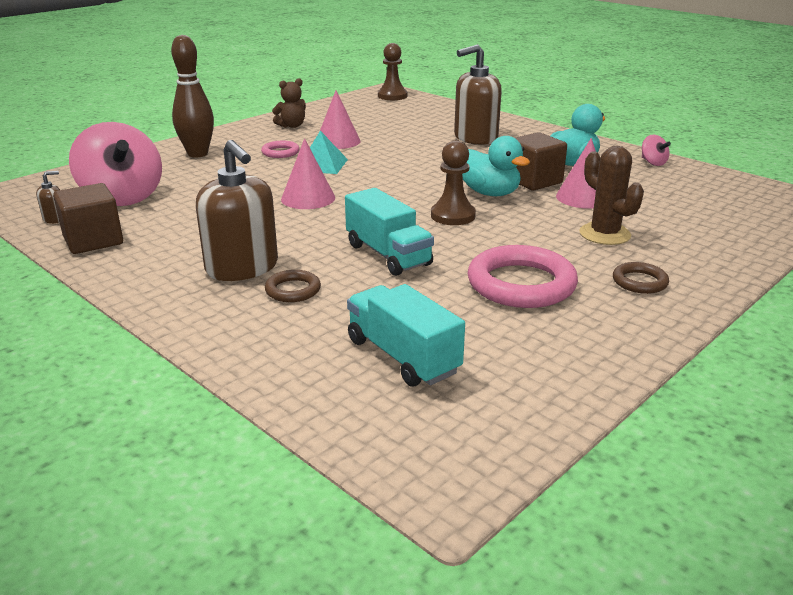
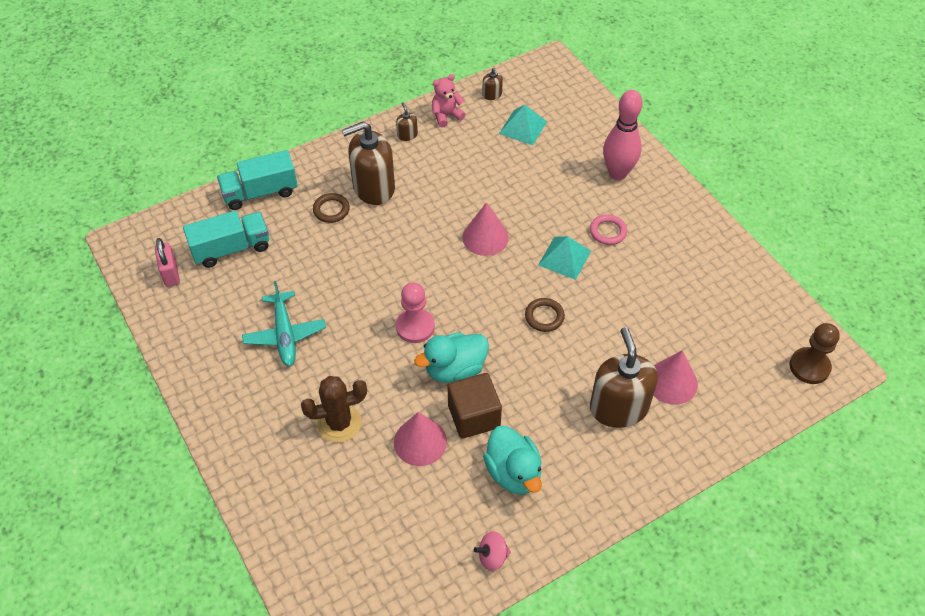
camera: 105 degrees right, 25 degrees up
brown cube [53,183,123,254] -> pink teddy bear [432,74,466,127]
pink spinning top [69,122,162,206] -> turquoise pyramid [499,105,547,145]
brown bowling pin [171,35,214,157] -> pink bowling pin [603,90,643,180]
brown teddy bear [272,78,306,128] -> none
pink cone [320,90,361,149] -> pink cone moved to [653,350,698,405]
turquoise truck [345,188,434,276] -> turquoise truck moved to [217,150,298,210]
brown pawn [431,140,476,225] -> pink pawn [396,283,435,343]
pink ring [468,245,578,308] -> turquoise plane [242,281,326,367]
brown ring [613,262,669,294] -> brown ring moved to [525,298,565,332]
none -> pink padlock [155,238,180,287]
none -> brown soap dispenser [396,102,418,141]

